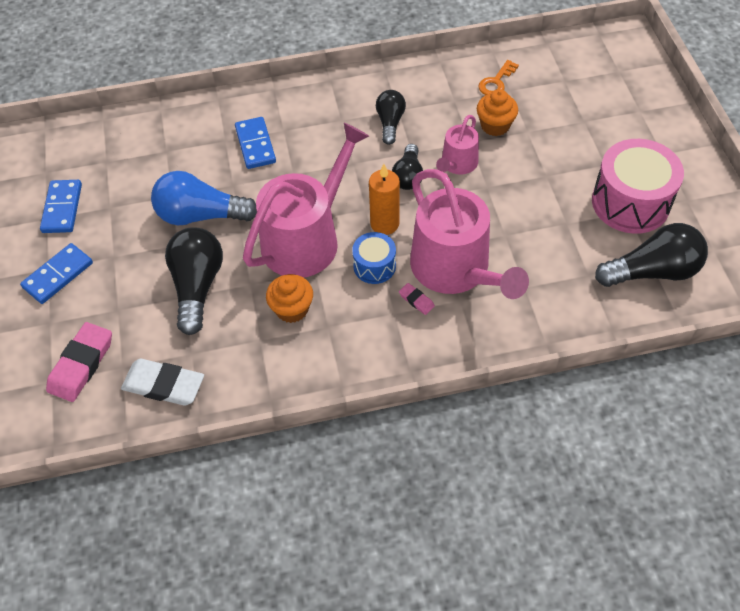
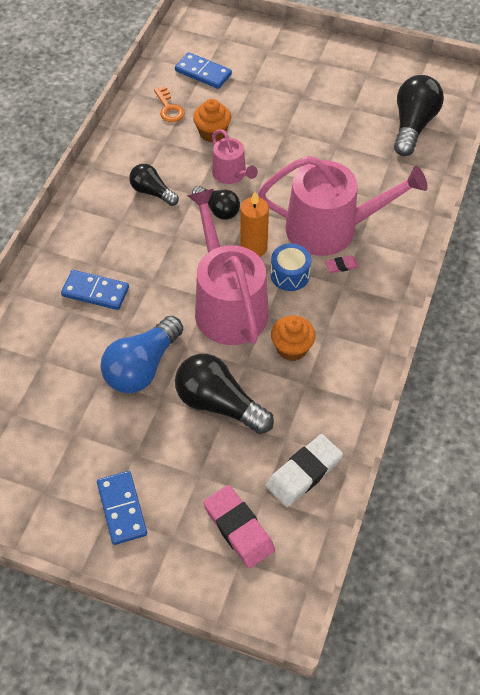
camera: 60 degrees left, 0 degrees up
blue domino [40,180,82,233] -> blue domino moved to [175,52,232,89]
pink drum [592,139,684,234] -> none

